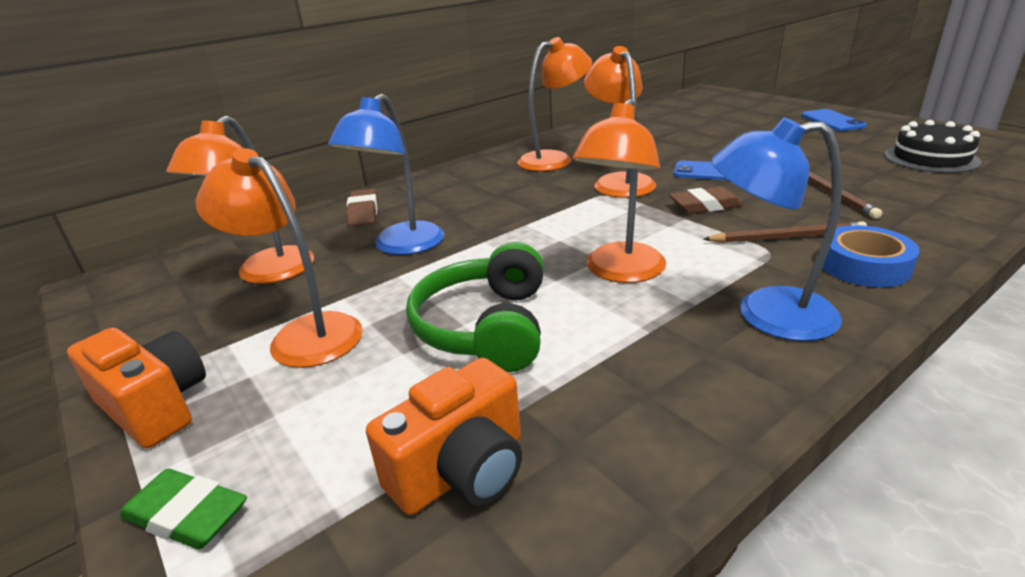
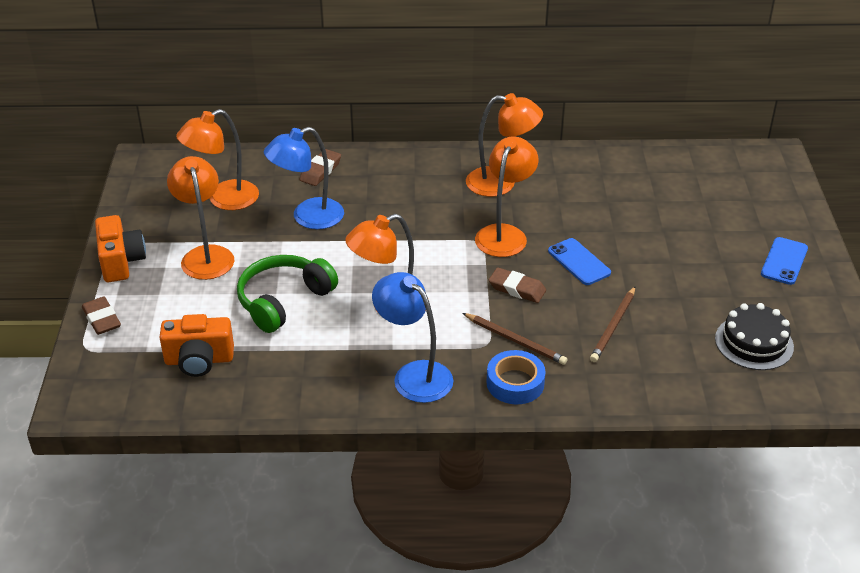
camera: 35 degrees right, 10 degrees up
green eraser [120,469,247,549] -> brown eraser [82,297,121,335]

